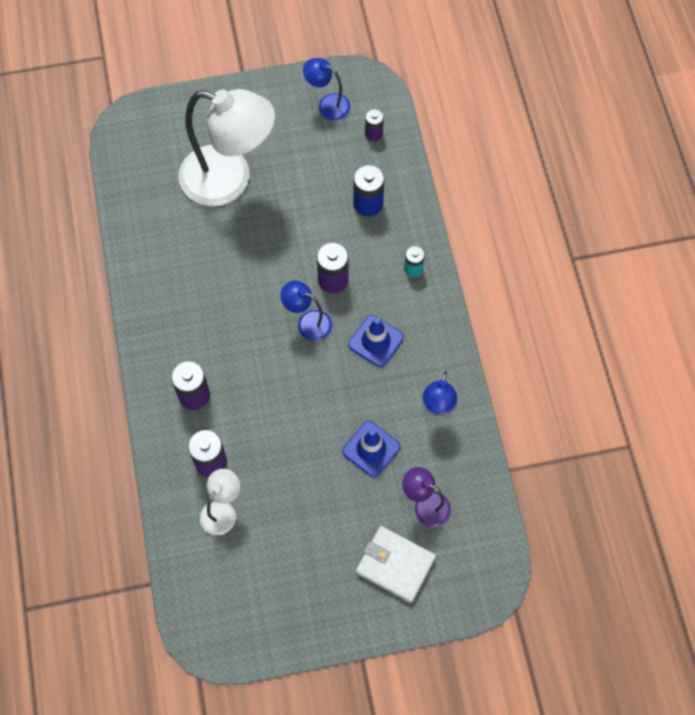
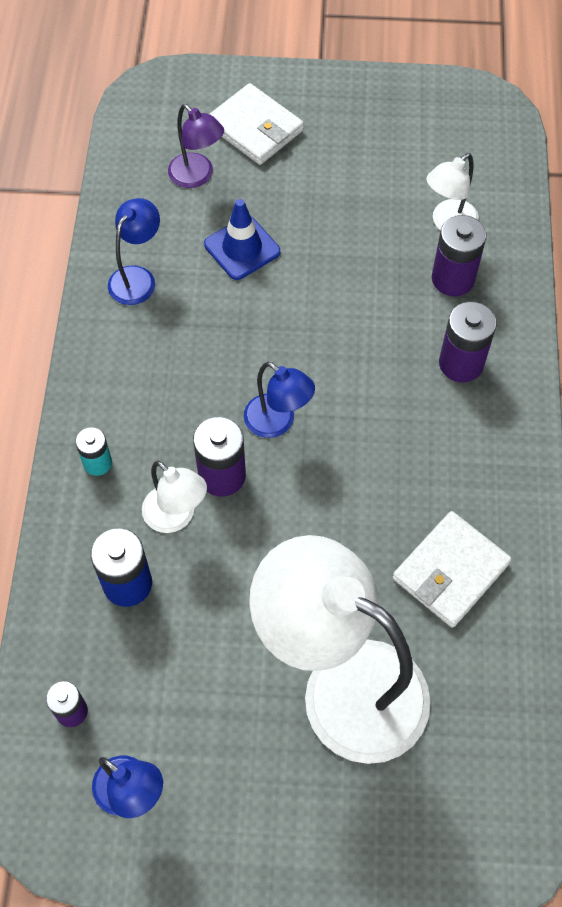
camera: 165 degrees left, 5 degrees down
blue traffic cone [348,315,404,367] -> none
none -> white lamp [142,461,207,533]
none -> white wallet [393,511,512,628]

